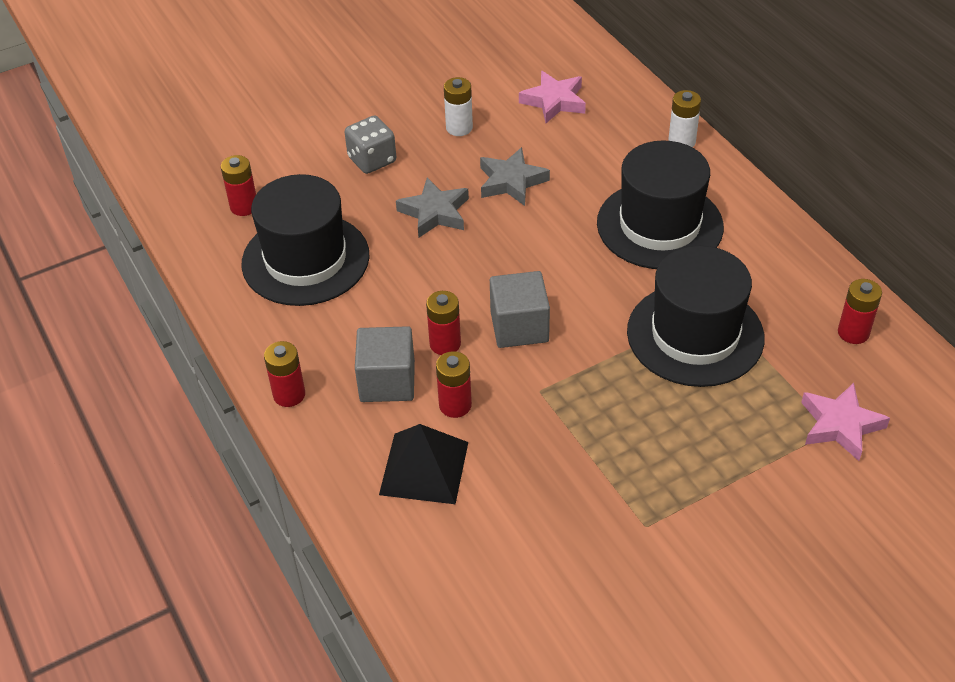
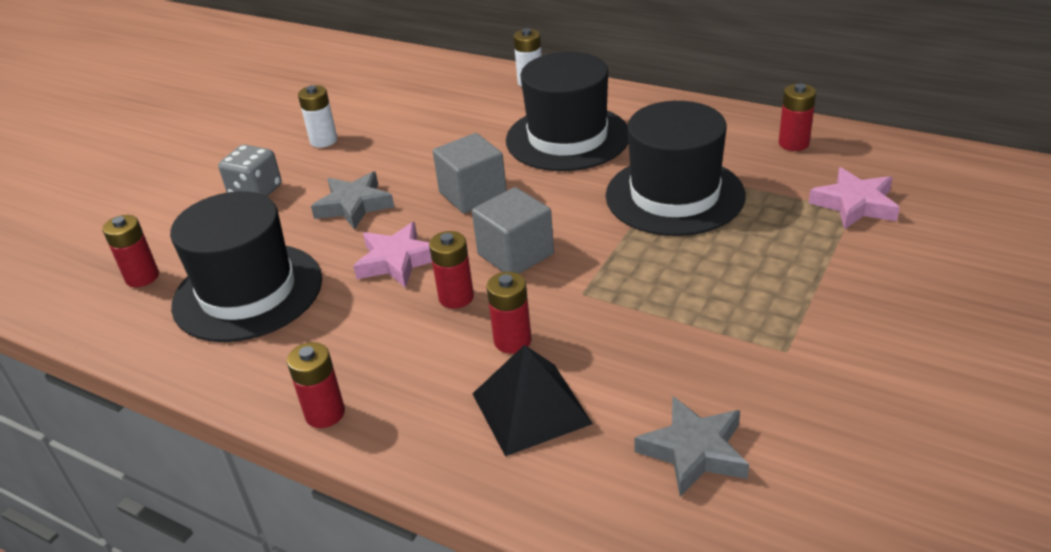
camera: 30 degrees left, 10 degrees down
grey cube [355,326,415,402] -> grey cube moved to [433,133,507,214]
grey star [480,147,550,206] -> grey star moved to [634,396,749,497]
pink star [519,71,586,123] -> pink star moved to [353,222,432,288]

